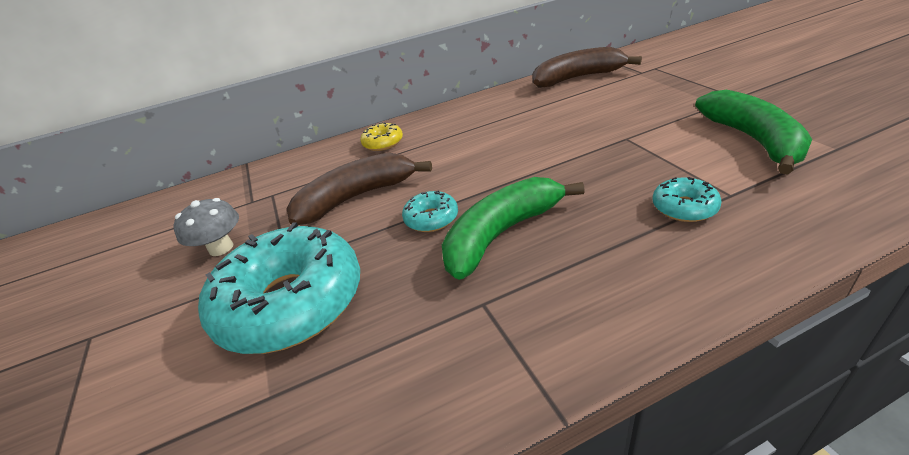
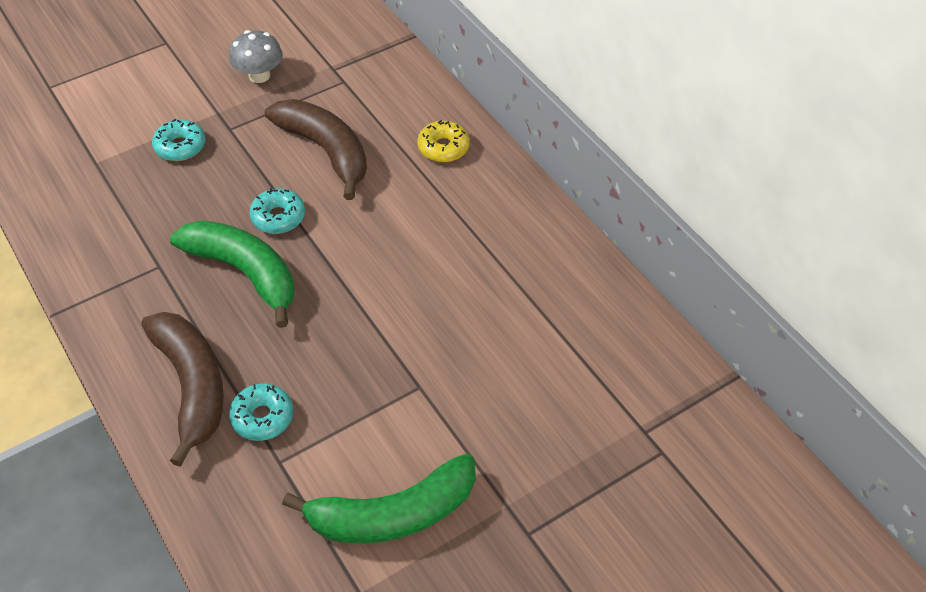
camera: 75 degrees right, 15 degrees up
turquoise donut [198,222,360,354] -> turquoise donut [152,119,206,161], size x0.43
brown banana [532,47,642,88] -> brown banana moved to [141,312,224,467]

